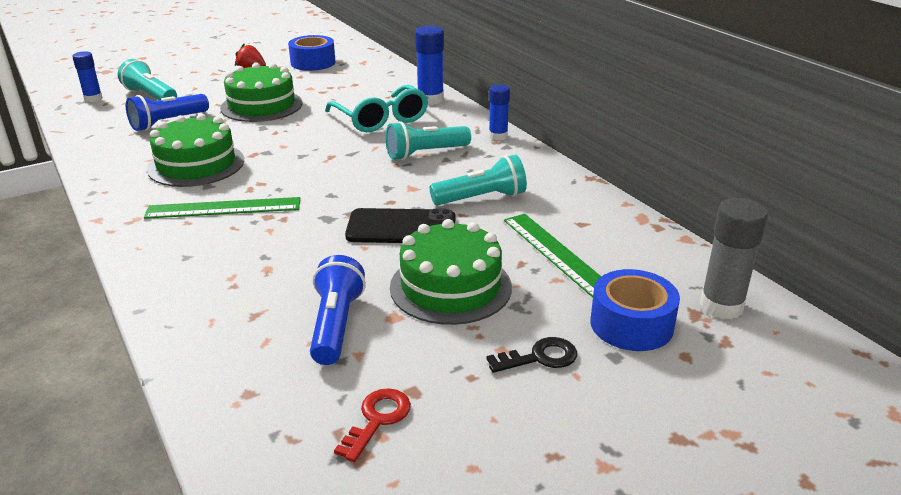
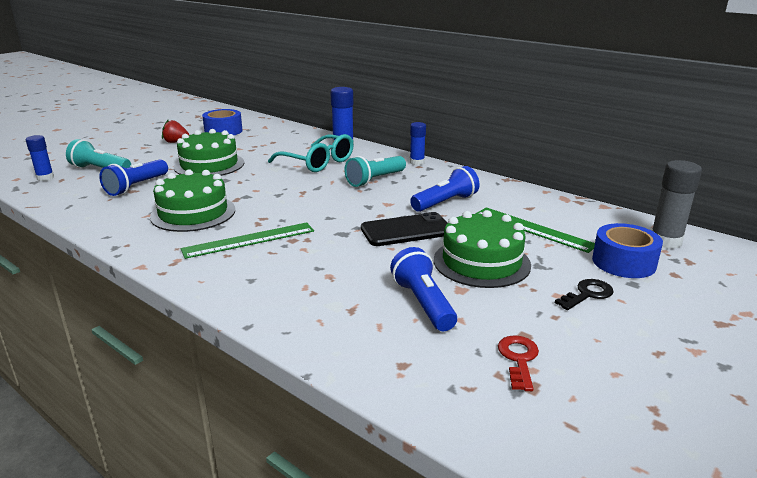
camera: 20 degrees left, 5 degrees down
turquoise flashlight [430,154,527,205] -> blue flashlight [410,166,480,212]

